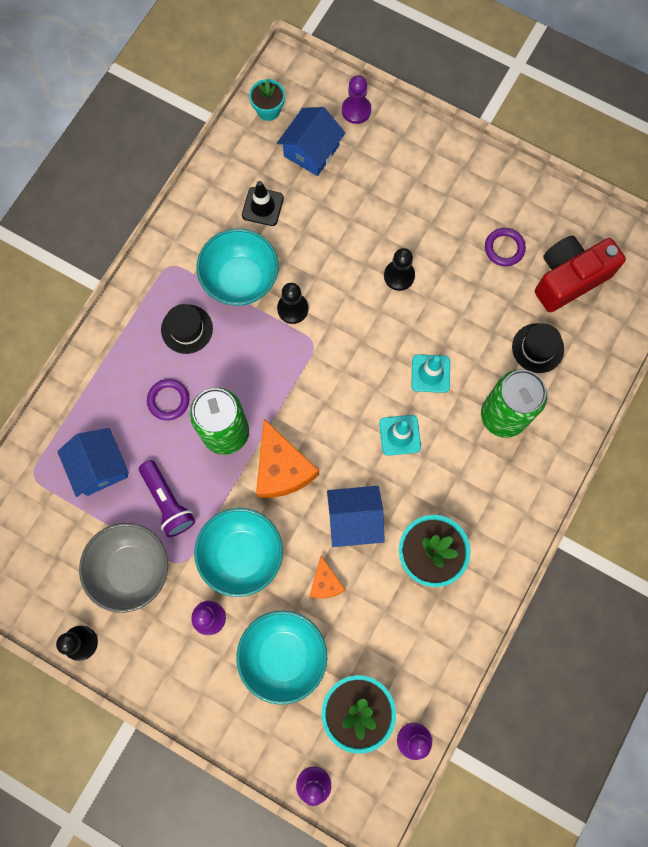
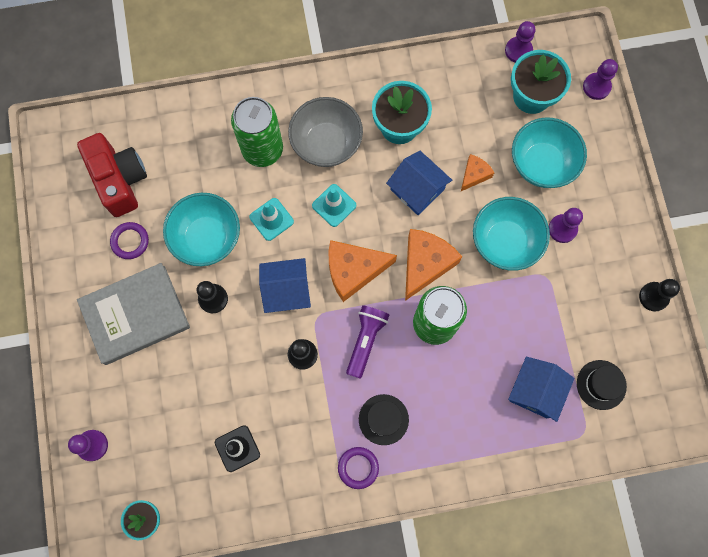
camera: 130 degrees left, 0 degrees up
grey bowl [79,523,168,613] -> grey bowl moved to [288,97,363,167]
purple flashlight [139,460,196,537] -> purple flashlight moved to [346,305,389,379]
purple ring [147,379,189,420] -> purple ring moved to [338,447,379,489]
turquoise bowl [197,228,279,306] -> turquoise bowl moved to [163,193,240,266]
blue house [277,107,345,176] -> blue house moved to [259,258,311,313]
black hat [512,323,564,373] -> black hat moved to [577,360,627,410]
red camera [535,236,626,312] -> red camera turned 135 degrees counterclockwise [77,133,147,217]
none -> grey book [77,263,190,365]
none -> orange cheese [328,240,397,302]

